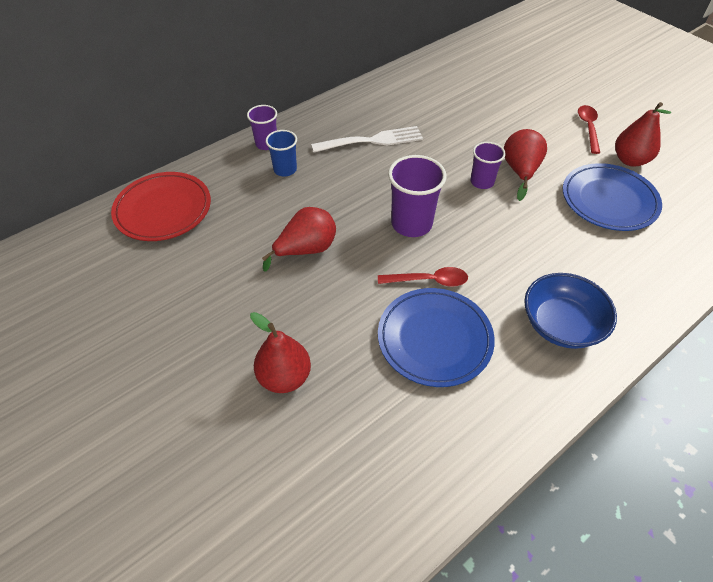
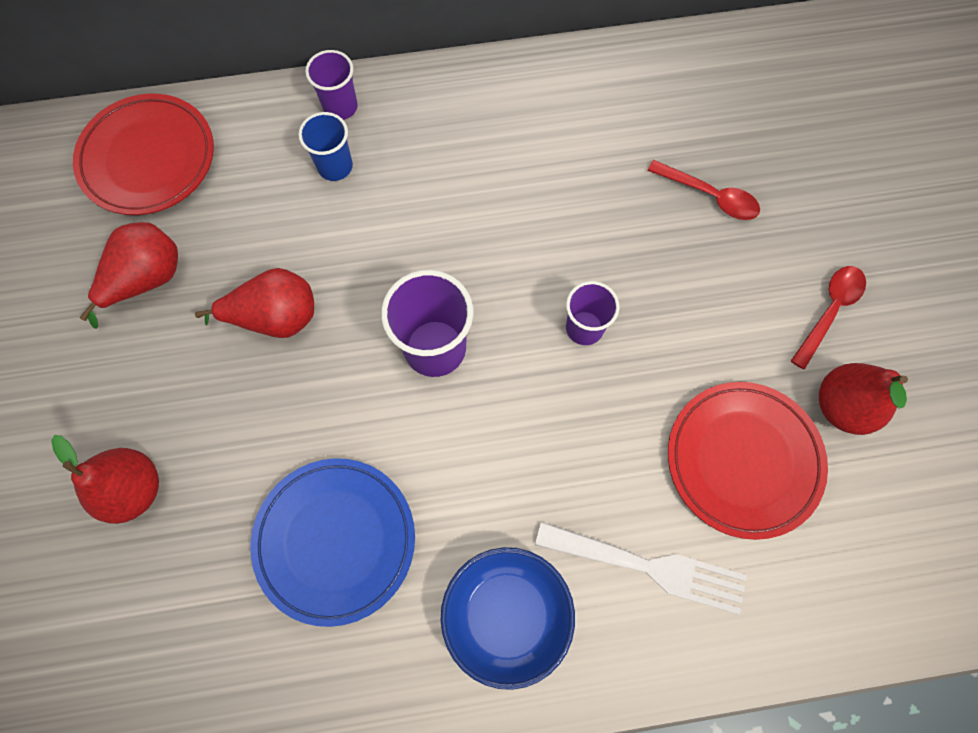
camera: 30 degrees right, 20 degrees up
white fork [311,126,423,153] -> white fork moved to [535,522,747,615]
red spoon [378,267,468,287] -> red spoon moved to [647,160,760,220]
red pear [504,129,547,201] -> red pear moved to [80,222,178,329]
blue plate [563,163,662,231] -> red plate [668,382,828,540]

